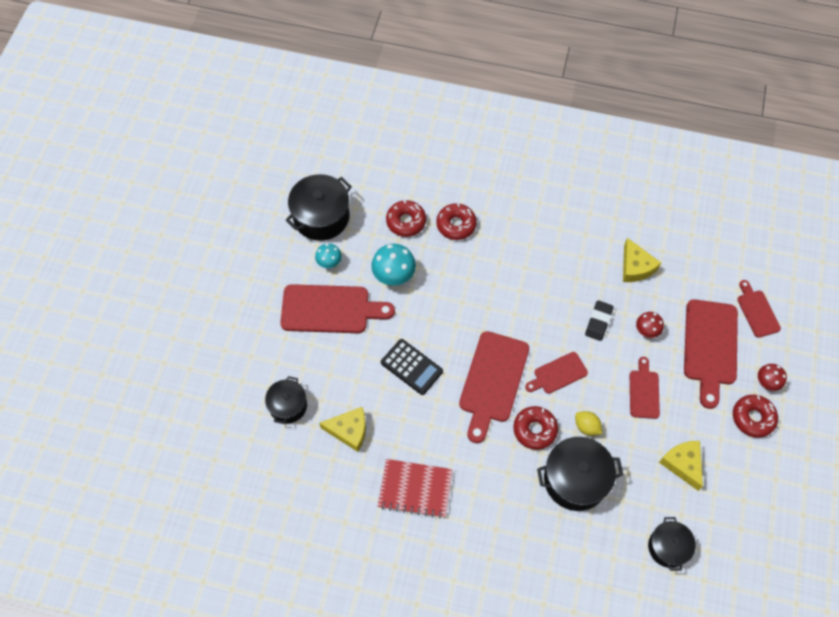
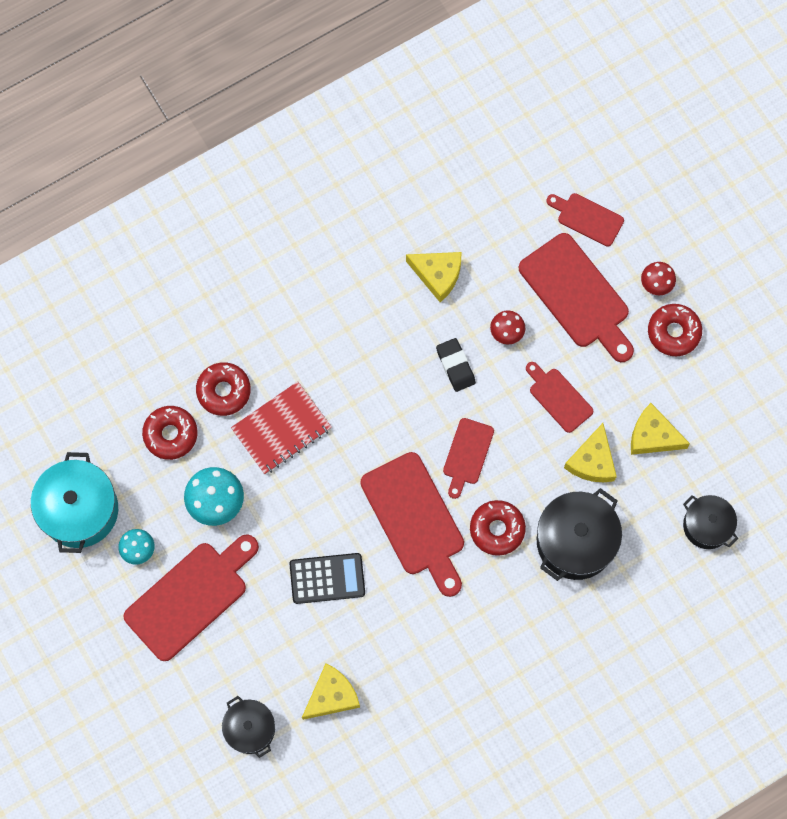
camera: 45 degrees left, 10 degrees up
black pot [286,174,352,241] -> turquoise pot [31,452,118,553]
red notebook [378,459,453,519] -> red notebook moved to [231,381,332,474]
yellow lemon [575,411,602,436] -> none
none -> yellow cheese [564,423,617,482]

